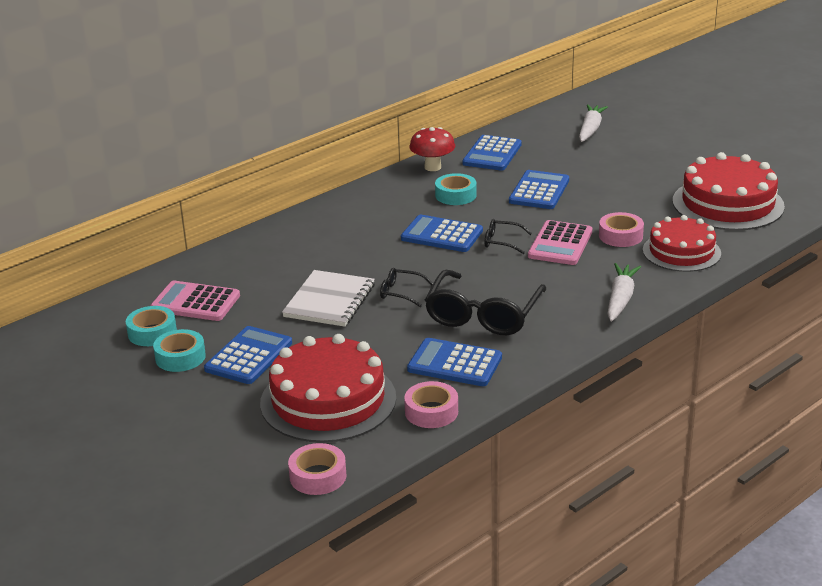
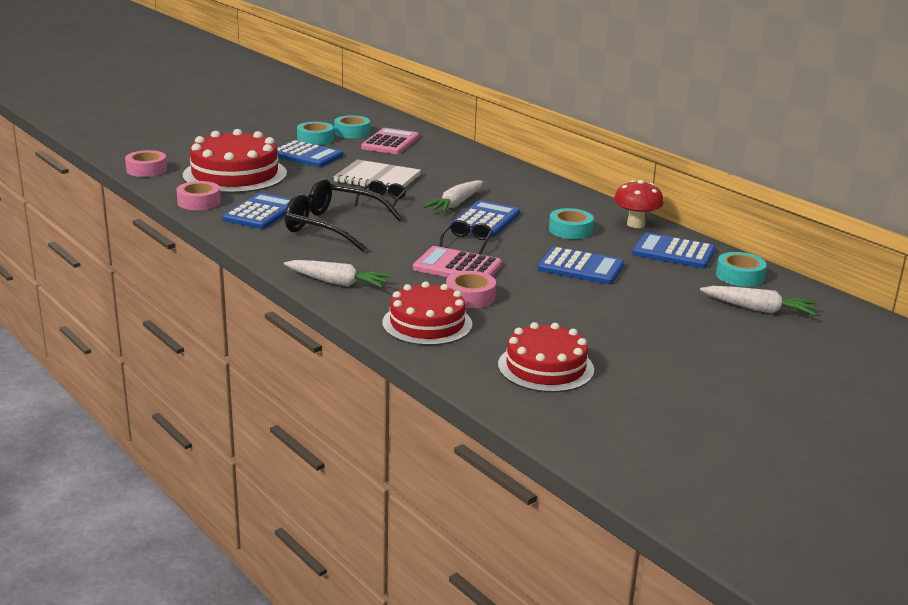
camera: 90 degrees right, 5 degrees down
red cake [673,152,785,231] -> red cake [498,322,594,393], size x0.67
none -> white carrot [423,180,483,213]
none -> turquoise tape [716,252,767,287]

